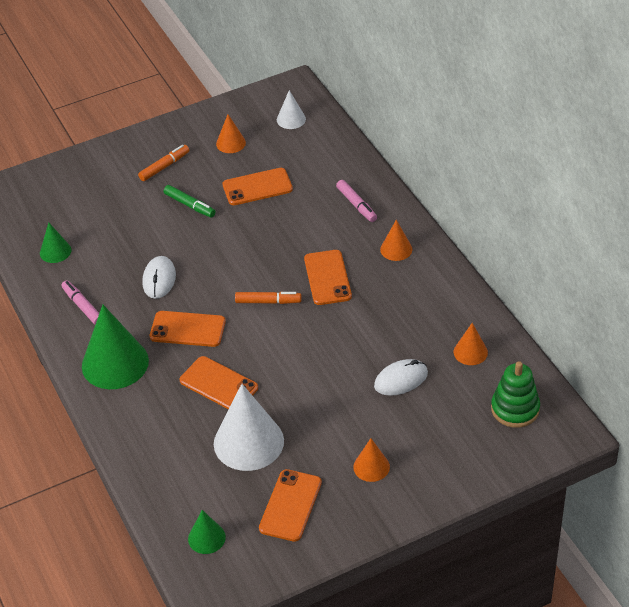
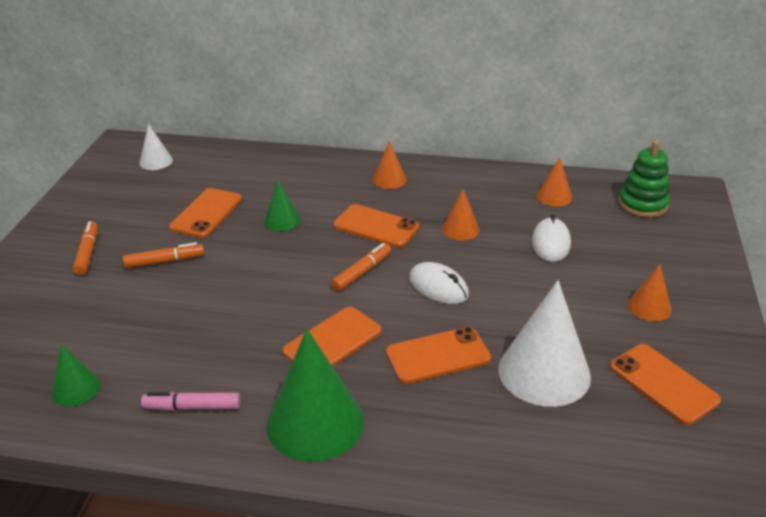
camera: 55 degrees left, 10 degrees down
white mouse [142,256,176,299] -> white mouse moved to [409,262,469,304]
green marker [164,185,216,218] -> orange marker [123,242,204,268]
green cone [188,510,226,554] -> green cone moved to [264,180,301,231]
orange cone [216,114,246,153] -> orange cone moved to [442,189,479,240]
pink marker [336,180,377,222] -> none

